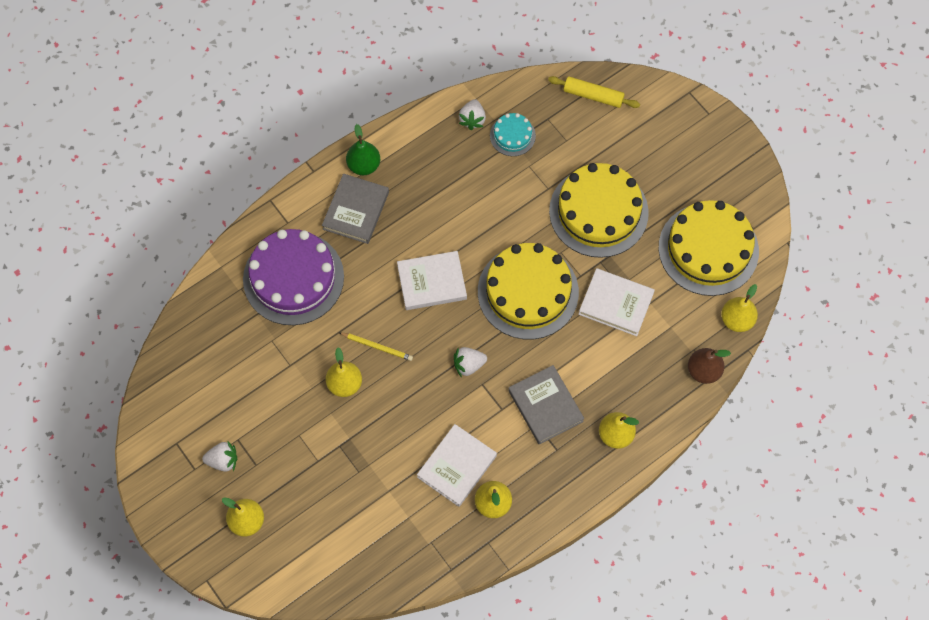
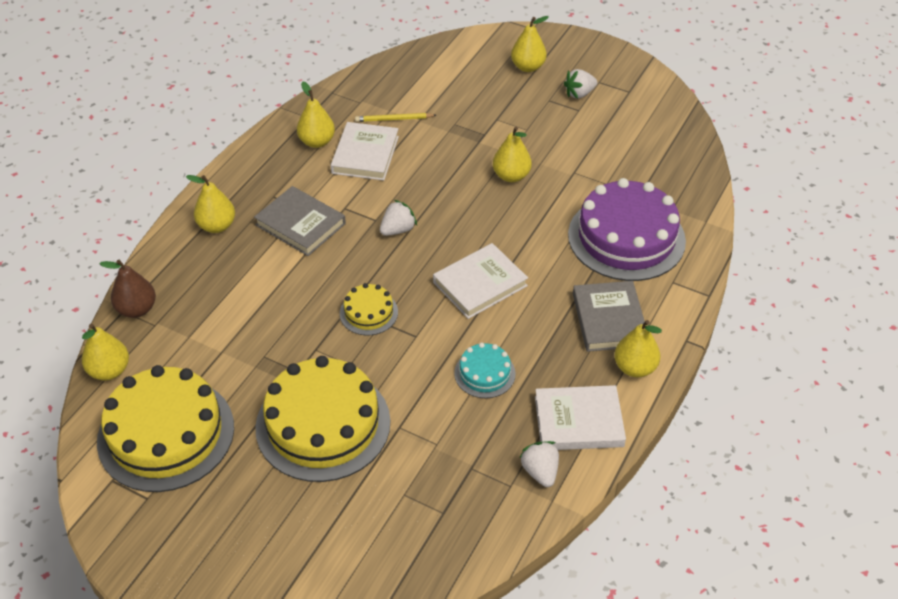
camera: 155 degrees right, 20 degrees down
yellow pencil [339,332,413,361] -> yellow pencil moved to [355,113,436,122]
green pear [346,124,380,175] -> yellow pear [614,320,662,377]
yellow cake [478,243,579,339] -> yellow cake [340,283,398,335], size x0.47
turquoise cake [490,113,536,156] -> turquoise cake moved to [454,343,516,398]
yellow rolling pin [548,76,640,108] -> none
white book [578,268,655,336] -> white book moved to [535,385,626,450]

